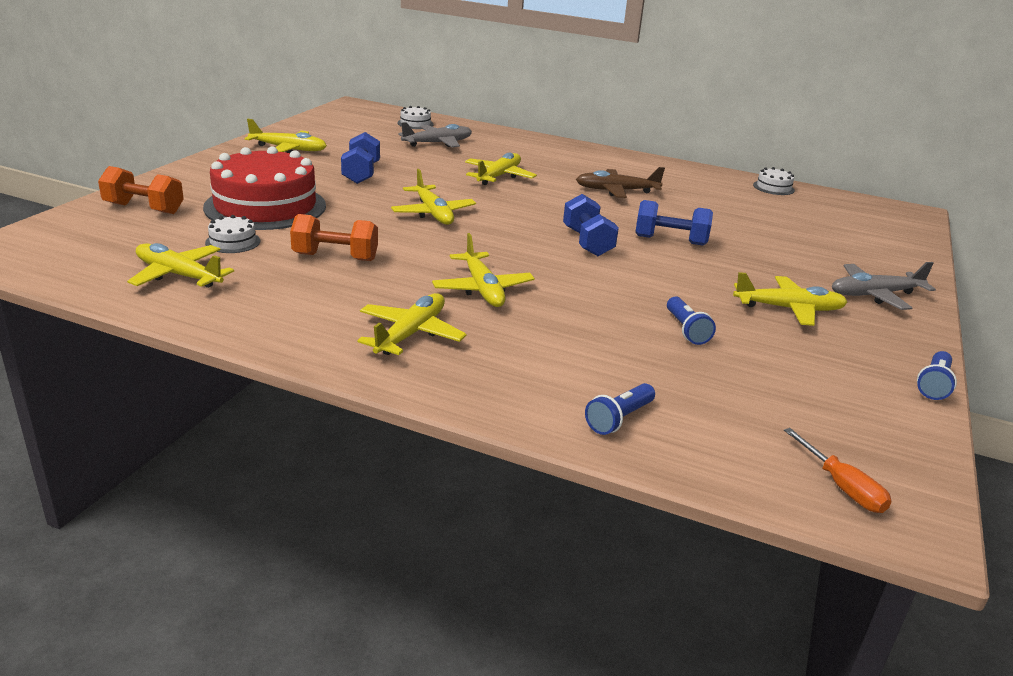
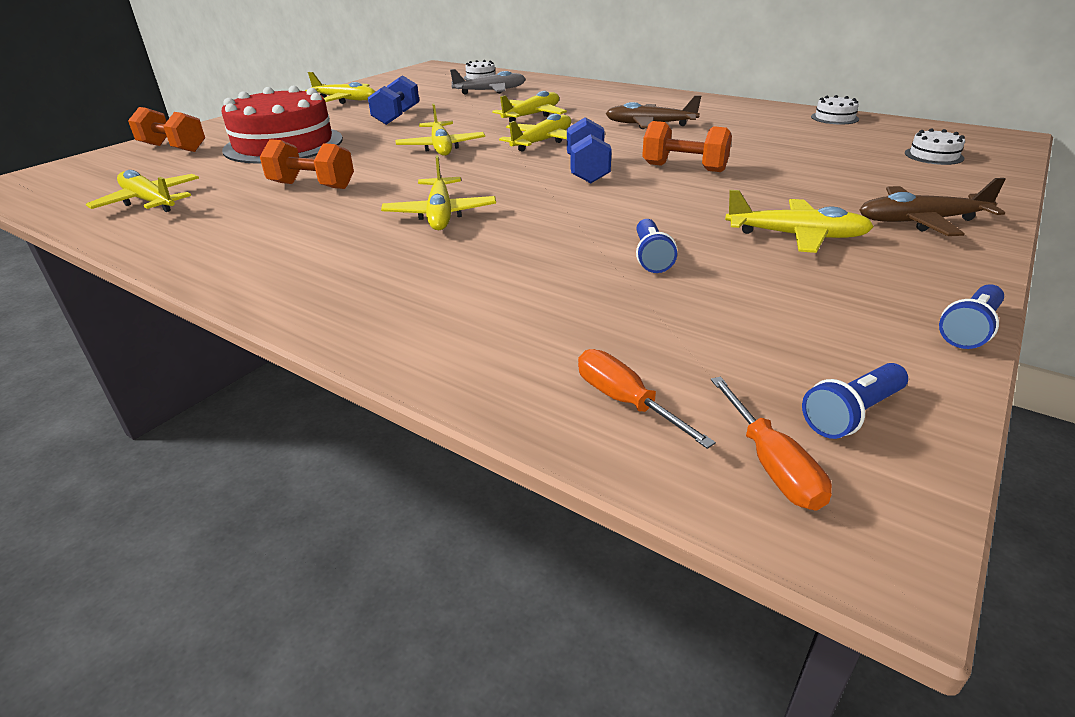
camera: 15 degrees right, 5 degrees up
white cake [205,215,260,253] -> white cake moved to [905,128,965,165]
yellow plane [357,293,467,355] -> yellow plane moved to [499,114,571,152]
blue flashlight [585,383,655,435] -> blue flashlight moved to [802,363,908,439]
blue dumbbell [636,200,713,245] -> orange dumbbell [642,121,732,172]
grey plane [832,262,936,310] -> brown plane [859,178,1006,236]
none -> orange screwdriver [578,349,716,449]

